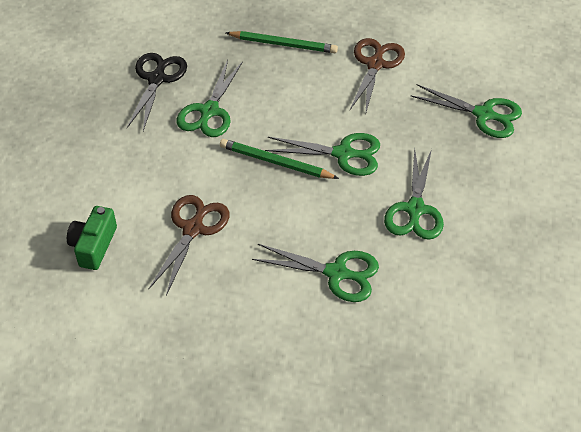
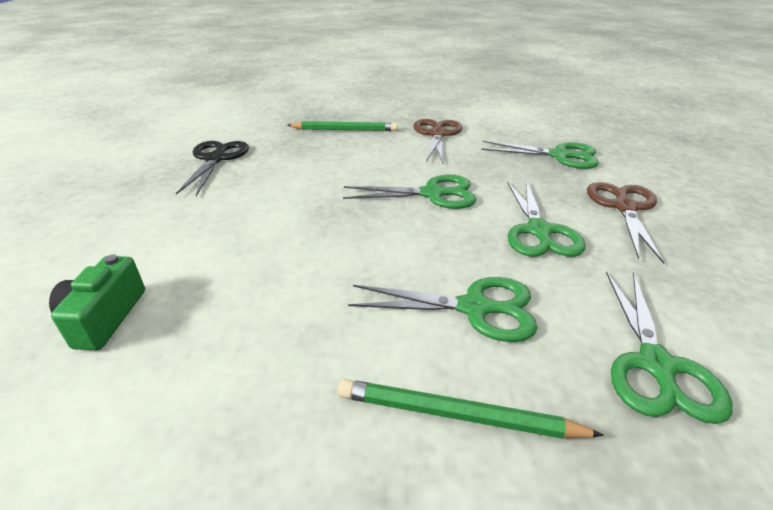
camera: 10 degrees left, 15 degrees down
brown scissors [149,195,229,296] -> brown scissors moved to [587,182,665,264]
green scissors [177,60,243,137] -> green scissors moved to [606,271,733,424]
green pencil [220,139,339,179] -> green pencil moved to [338,379,604,439]

